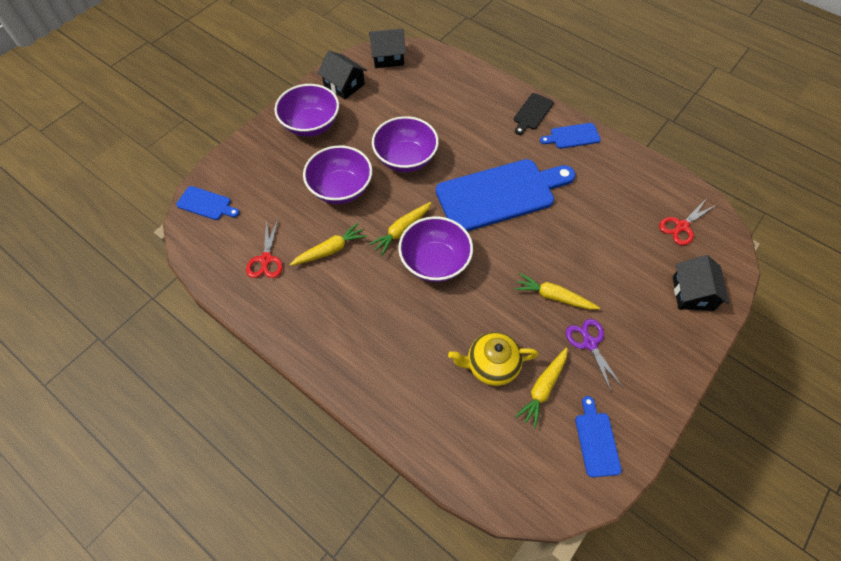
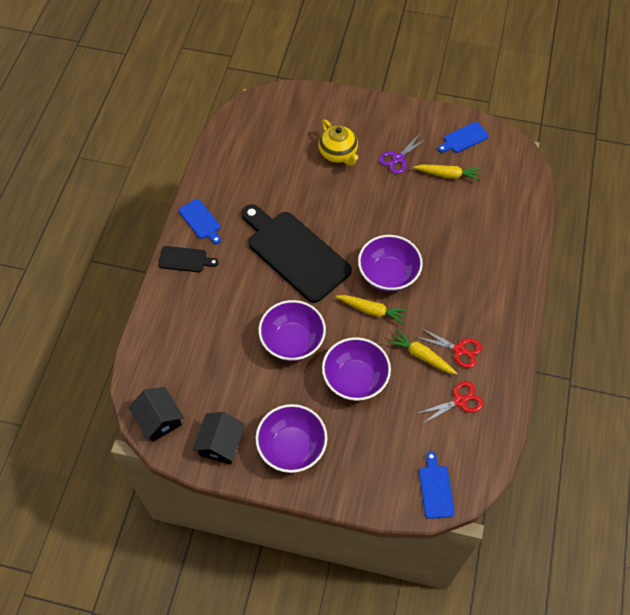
camera: 115 degrees left, 0 degrees up
blue cutting board [436,159,576,231] -> black cutting board [241,204,352,303]
yellow teapot [448,332,539,386] -> yellow teapot moved to [318,119,358,166]
yellow carrot [515,273,600,310] -> none
red scissors [659,199,716,245] -> red scissors moved to [416,327,482,368]
black house [673,255,729,311] -> none

